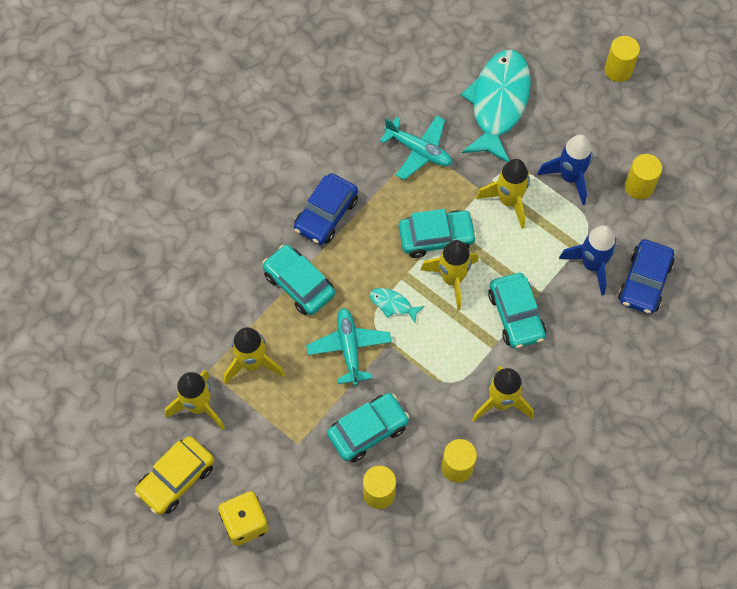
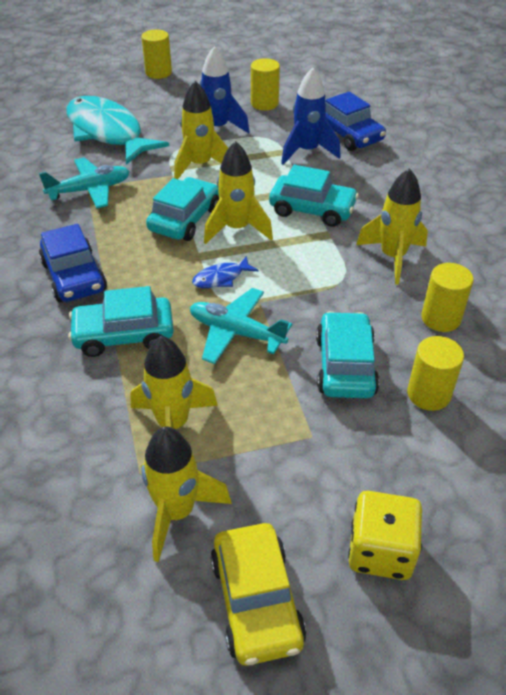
camera: 55 degrees left, 20 degrees down
turquoise fish [370,288,424,323] -> blue fish [192,256,259,288]

